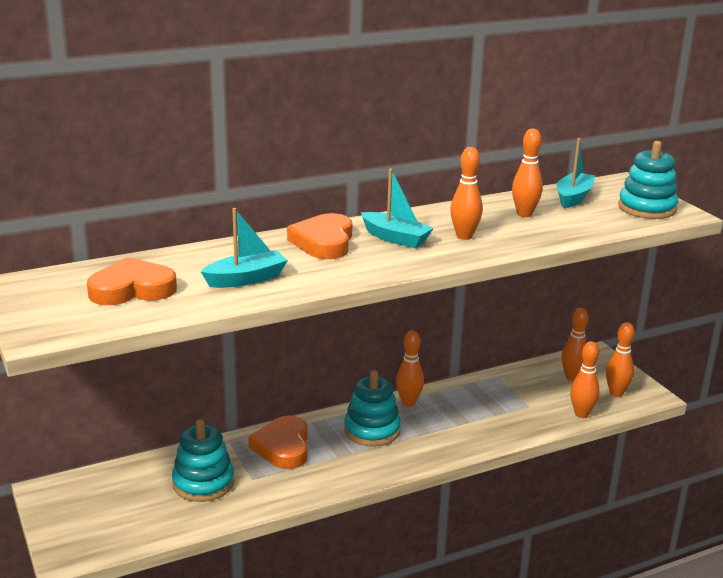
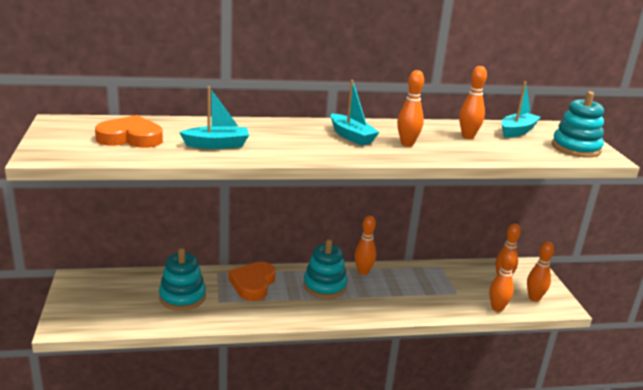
camera: 15 degrees right, 0 degrees up
orange heart [287,213,352,259] -> none

